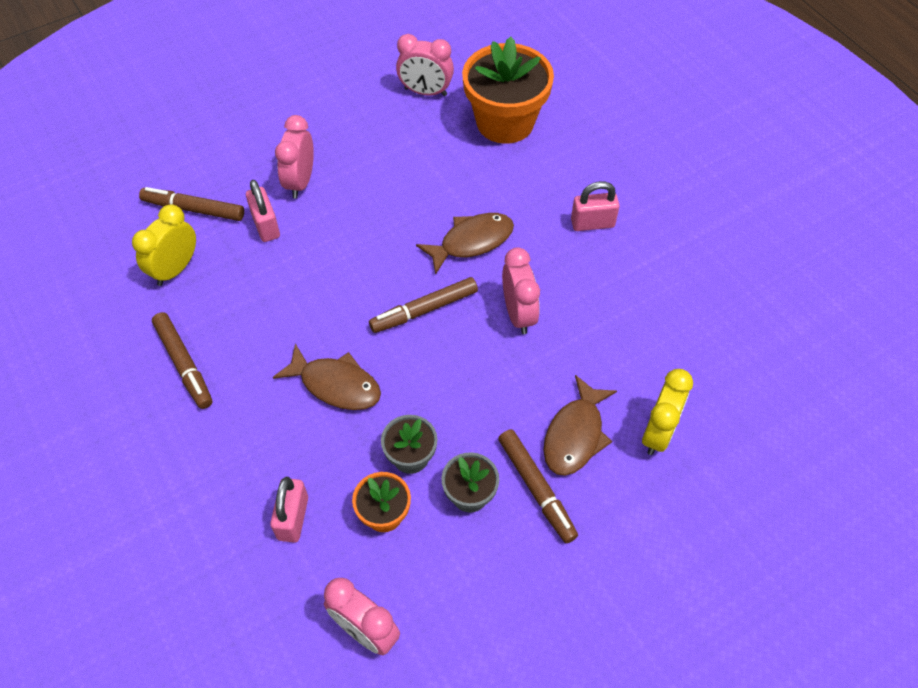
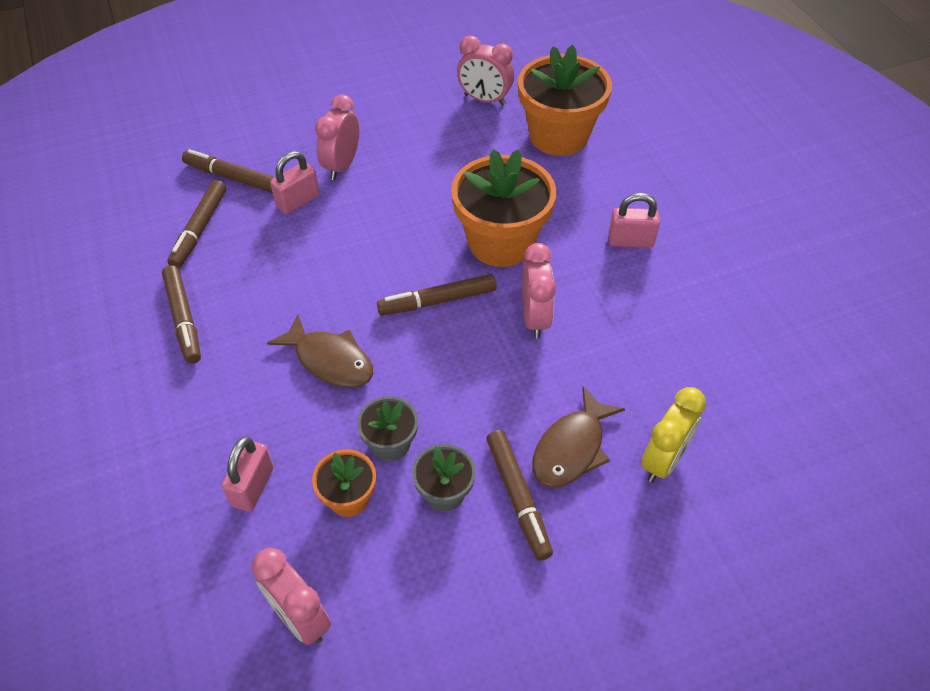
camera: 10 degrees right, 5 degrees down
yellow clock [132,204,196,286] -> brown marker [167,180,226,268]
pink padlock [246,180,280,242] -> pink padlock turned 60 degrees clockwise [270,151,319,214]
brown fish [416,213,514,275] -> orange flower pot [451,149,556,267]

